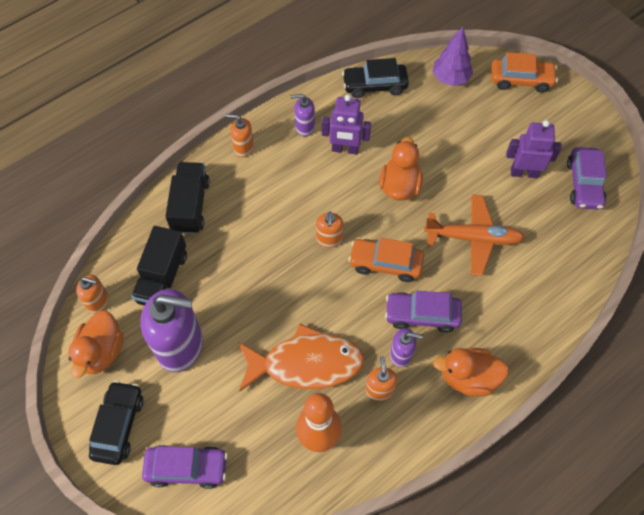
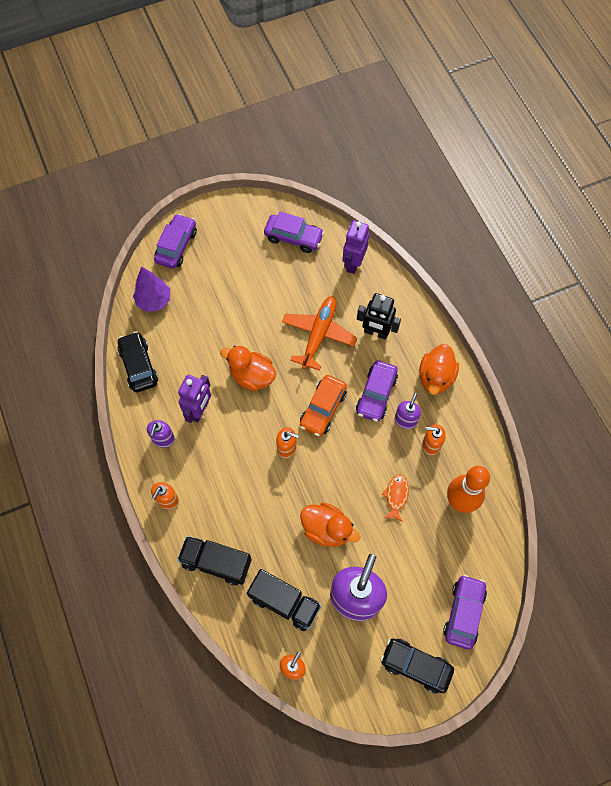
camera: 75 degrees left, 5 degrees up
orange duck [68,311,124,378] -> orange duck moved to [300,502,360,547]
orange fish [238,324,364,392] -> orange fish [382,474,409,522], size x0.45
black car [342,58,409,98] -> black car turned 150 degrees clockwise [118,331,158,392]
orange car [491,52,558,92] -> purple car [154,214,197,269]
purple robot [506,120,562,178] -> purple robot moved to [343,220,369,274]
none -> black robot [357,293,401,340]

